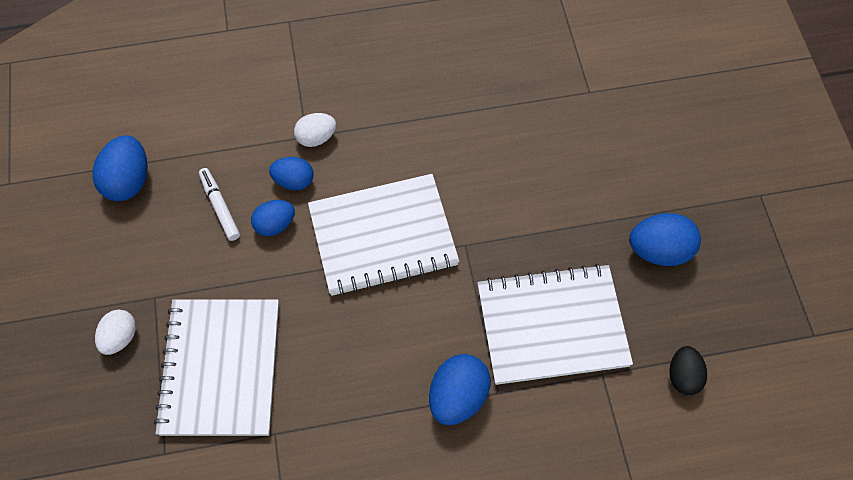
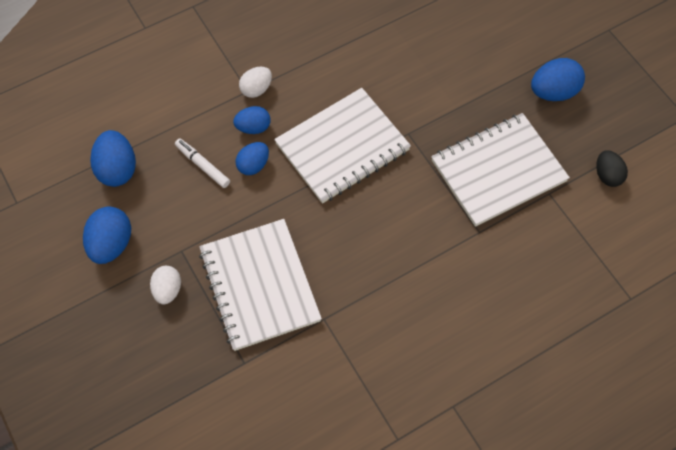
camera: 20 degrees left, 0 degrees up
blue egg [429,354,491,425] -> blue egg moved to [83,206,131,264]

